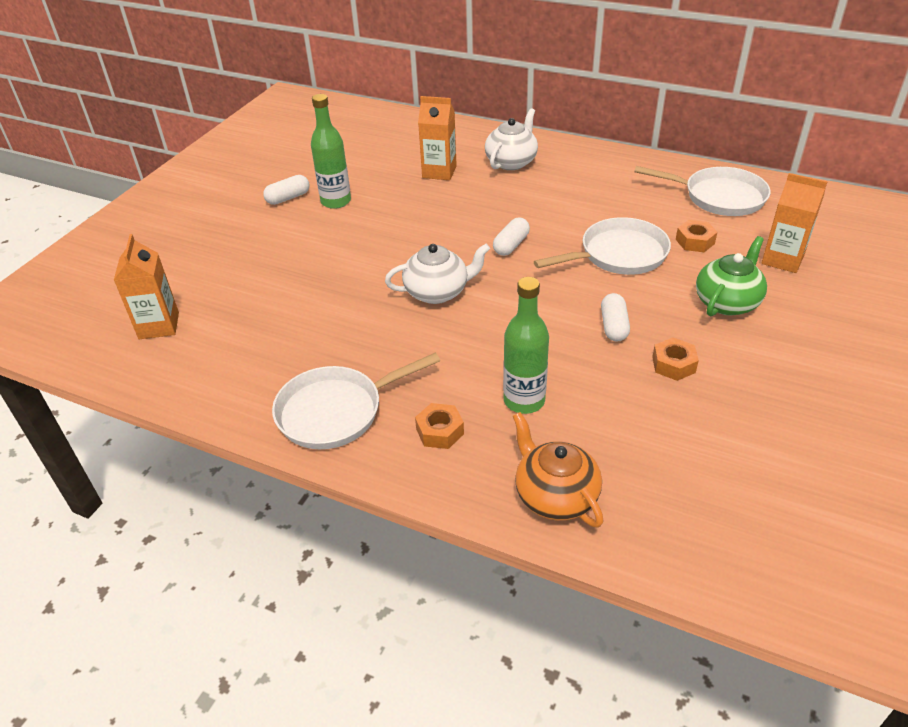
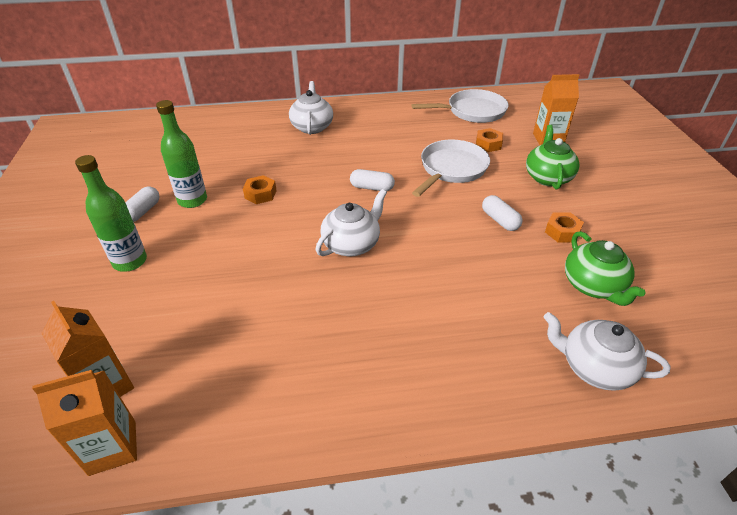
camera: 35 degrees left, 0 degrees up
white pan [272,353,440,449] -> none
orange nut [415,403,464,449] -> orange nut moved to [243,175,277,204]
orange carton [418,96,457,180] -> orange carton moved to [32,370,137,476]
white capsule [493,217,530,256] -> white capsule turned 75 degrees counterclockwise [350,169,395,191]
green bottle [503,277,549,414] -> green bottle moved to [75,155,147,272]
orange teapot [513,412,603,528] -> white teapot [543,312,671,391]
none -> green teapot [565,231,646,306]

